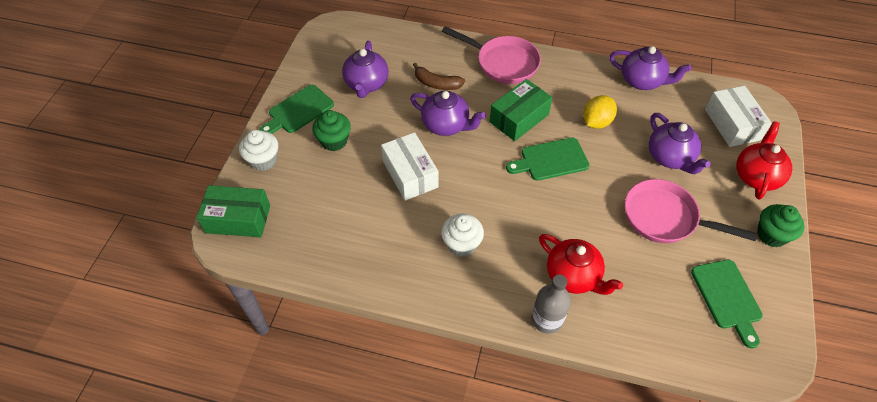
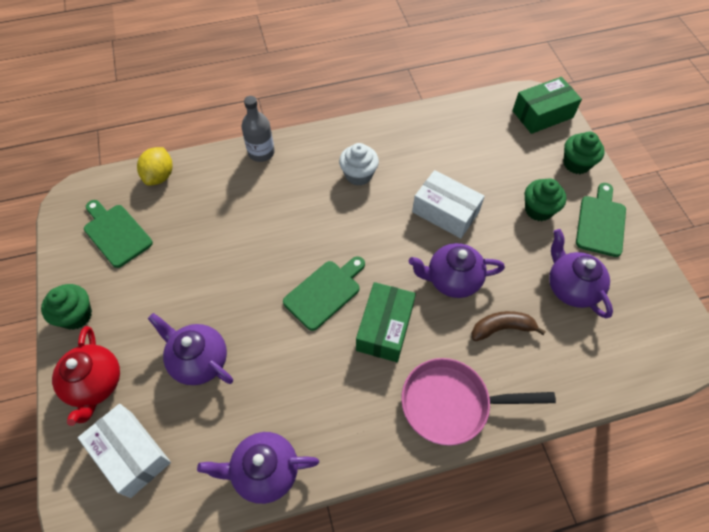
camera: 150 degrees right, 5 degrees up
white cupcake [239,130,278,171] -> green cupcake [563,132,605,174]
red teapot [539,234,623,295] -> none
yellow lemon [583,95,617,129] -> yellow lemon moved to [137,147,172,186]
pink pan [625,179,757,243] -> none

